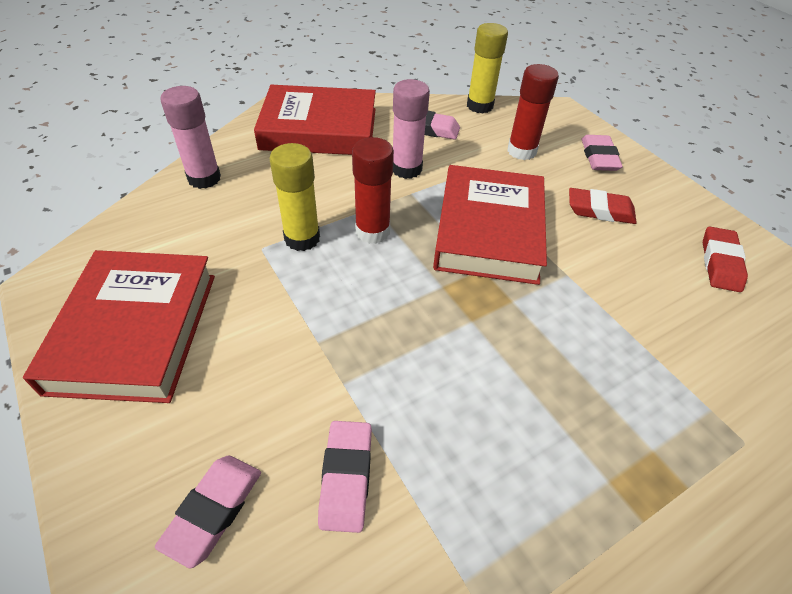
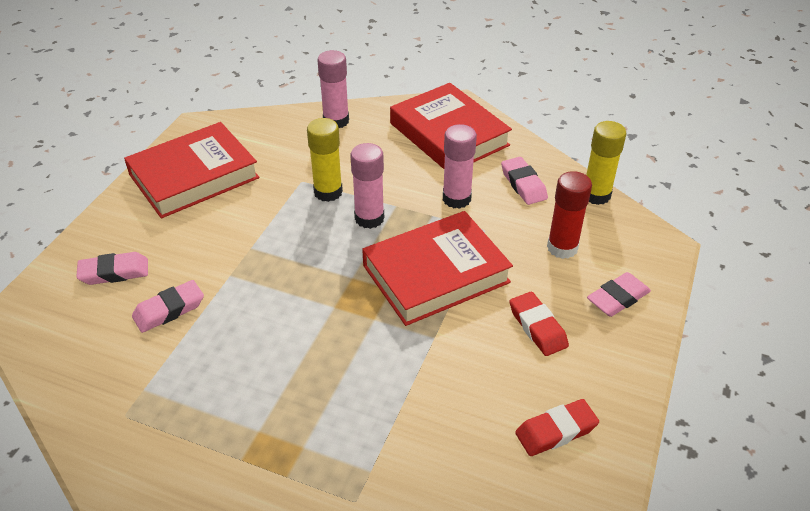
camera: 55 degrees right, 5 degrees down
red glue stick [352,137,394,244] -> pink glue stick [350,143,384,229]

